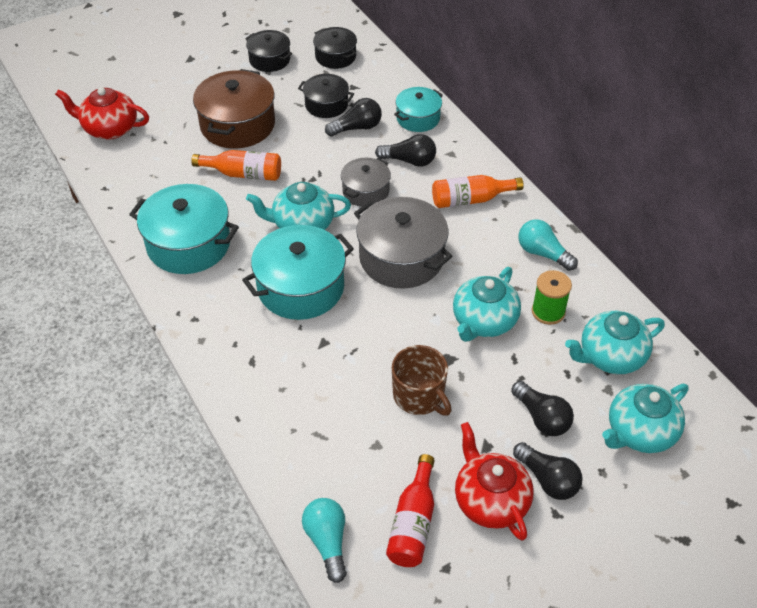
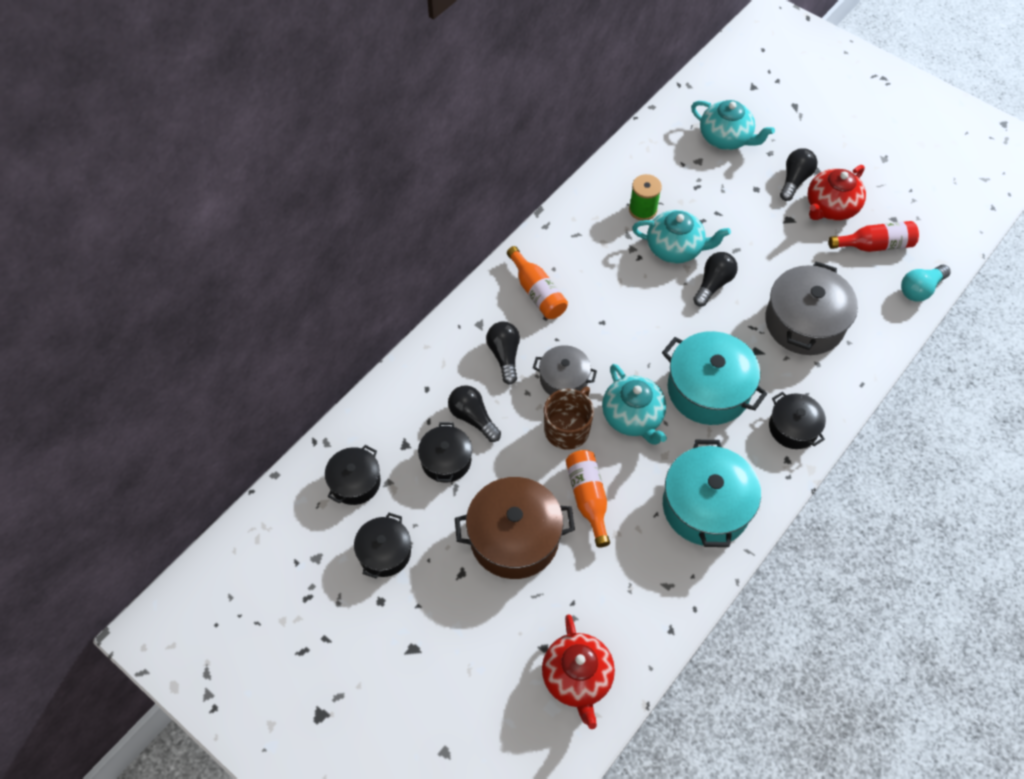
camera: 110 degrees left, 10 degrees up
grey pot [354,197,453,288] -> grey pot moved to [765,262,858,355]
brown mug [392,345,452,416] -> brown mug moved to [544,386,594,450]
turquoise pot [394,87,443,132] -> none
black light bulb [511,381,574,436] -> black light bulb moved to [693,252,738,306]
turquoise light bulb [518,219,578,271] -> none
turquoise teapot [565,311,665,374] -> none
none -> black pot [769,392,826,449]

